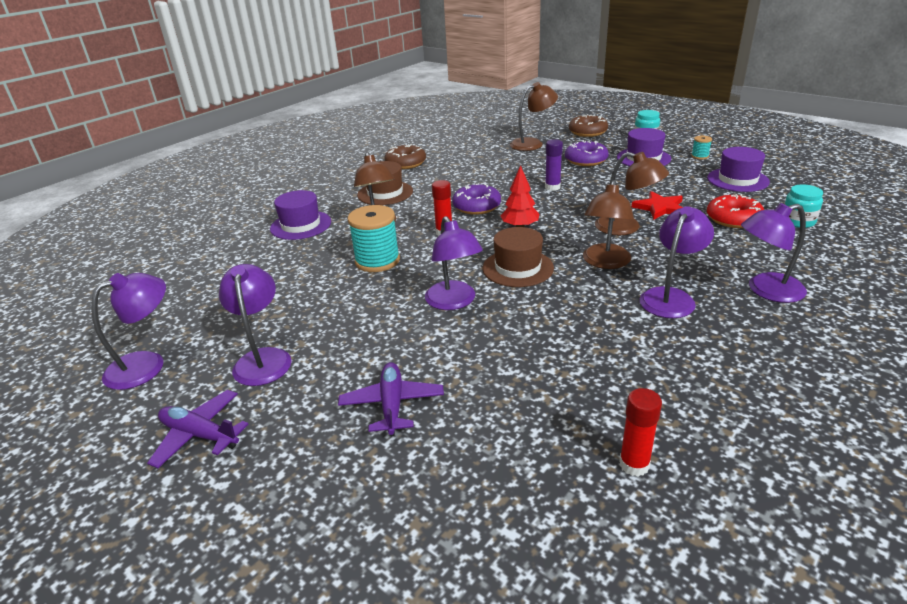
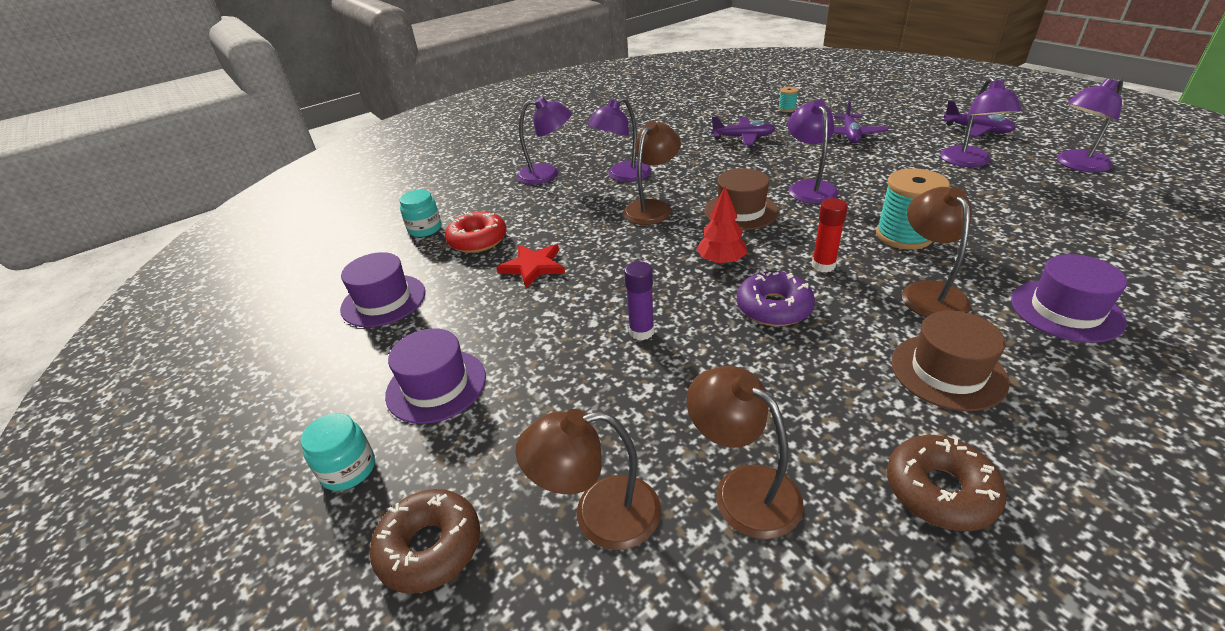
camera: 165 degrees left, 5 degrees up
purple donut [565,140,609,166] -> none
brown lamp [595,152,669,235] -> brown lamp moved to [687,366,804,539]
red glue stick [619,388,662,476] -> none
turquoise spool [691,135,712,159] -> turquoise spool moved to [778,87,798,112]
none -> purple plane [711,116,775,146]

